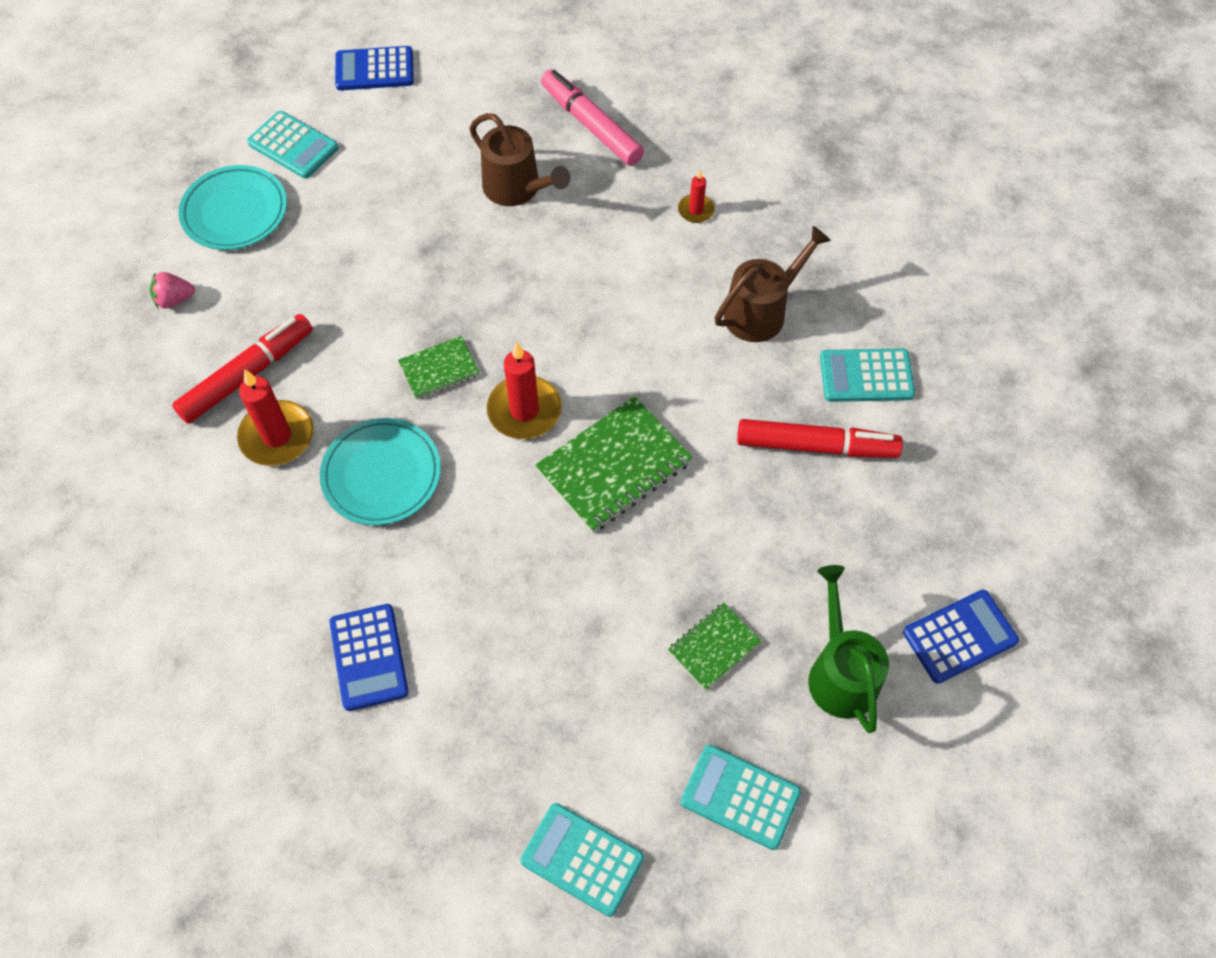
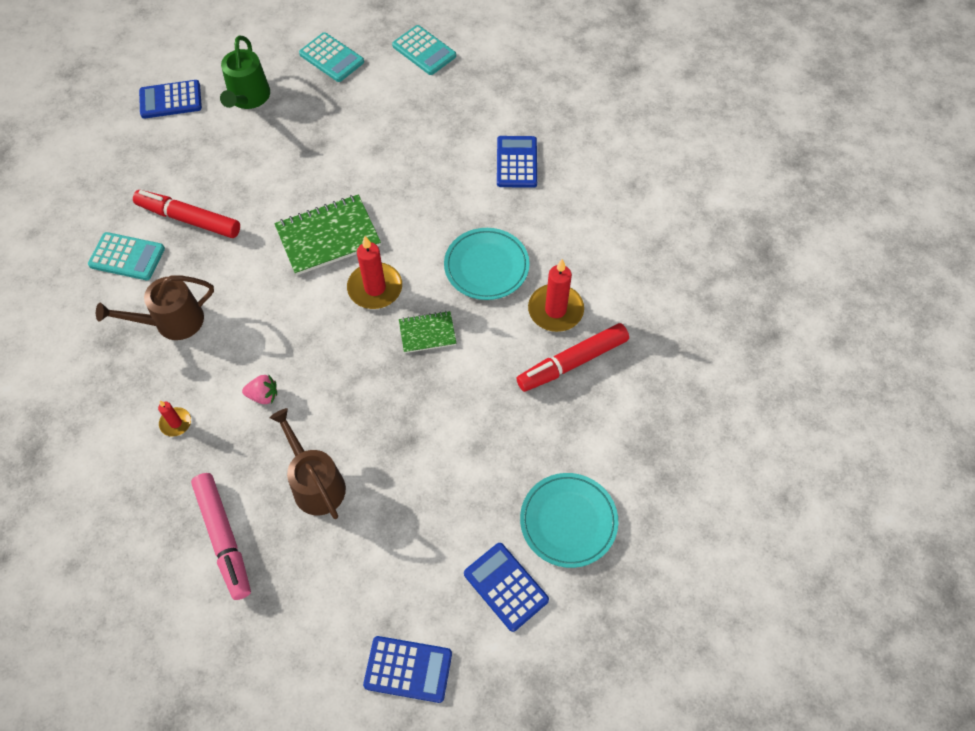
camera: 165 degrees left, 0 degrees up
pink strawberry [150,272,195,308] -> pink strawberry moved to [242,374,277,404]
turquoise calculator [247,111,339,178] -> blue calculator [464,543,549,632]
green notebook [668,603,761,690] -> none

